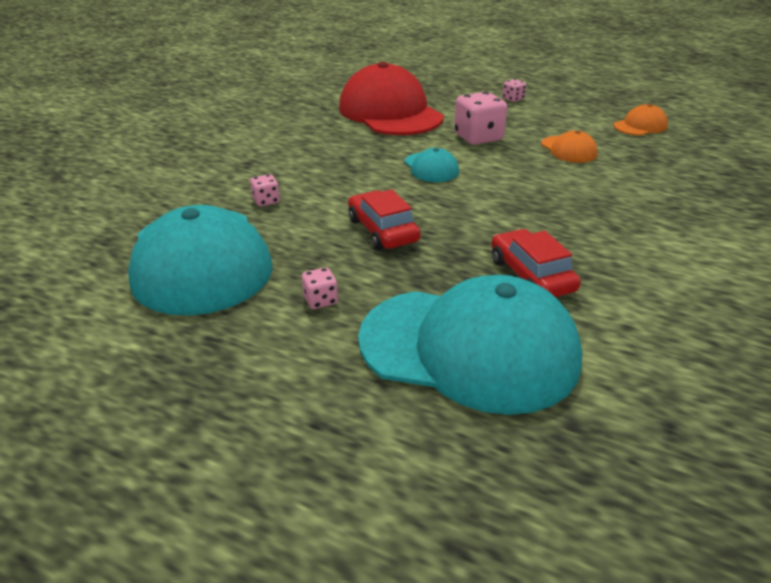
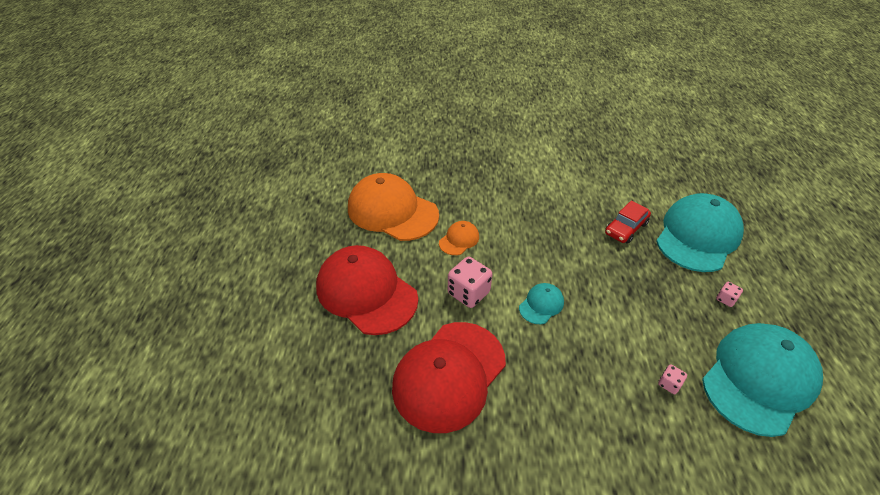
camera: 115 degrees left, 10 degrees up
red car [348,189,421,250] -> none
turquoise cap [358,275,582,415] -> turquoise cap turned 45 degrees clockwise [656,193,744,272]
pink dice [502,79,526,102] -> red cap [316,245,418,335]
orange cap [613,104,668,136] -> orange cap [348,173,439,241], size x2.24

